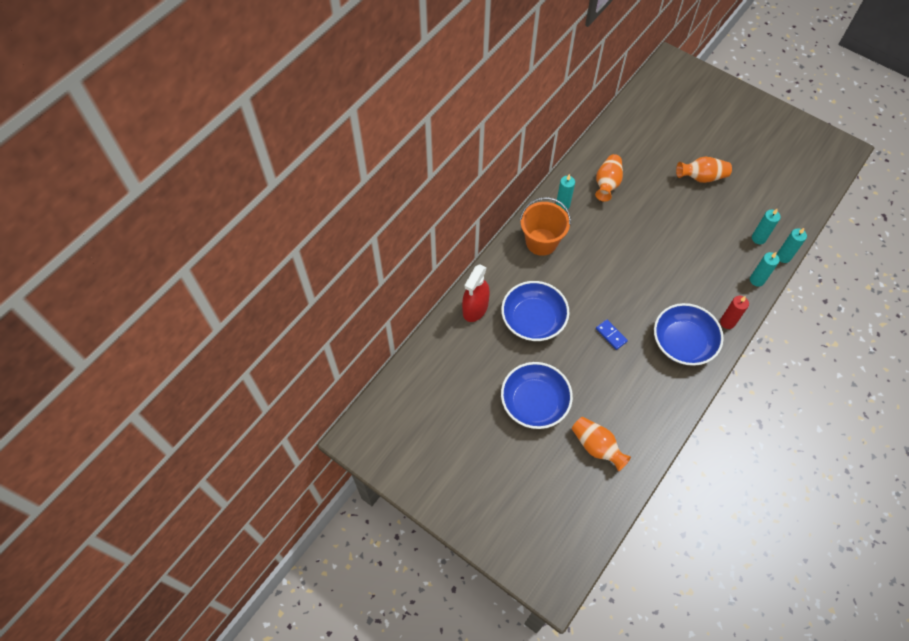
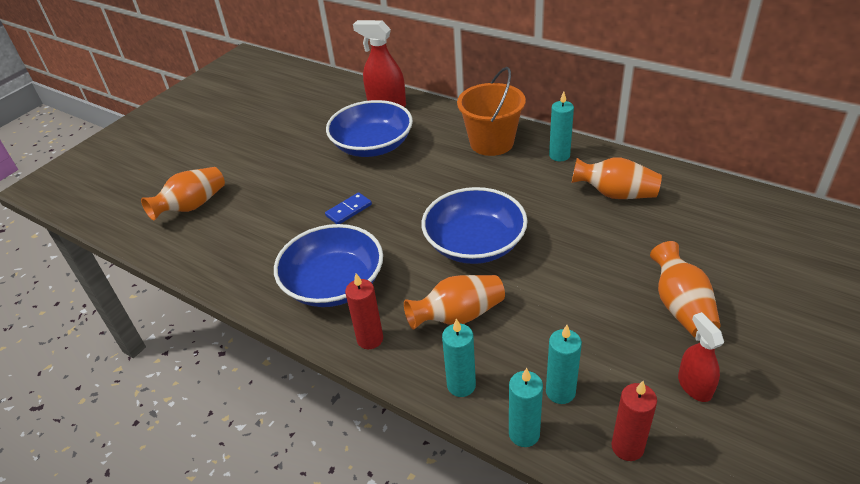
camera: 90 degrees right, 20 degrees down
blue bowl [501,362,573,429] -> blue bowl moved to [422,187,528,264]
none -> orange vase [404,275,505,330]
none -> red candle [611,381,657,461]
none -> red spray bottle [678,312,724,402]

